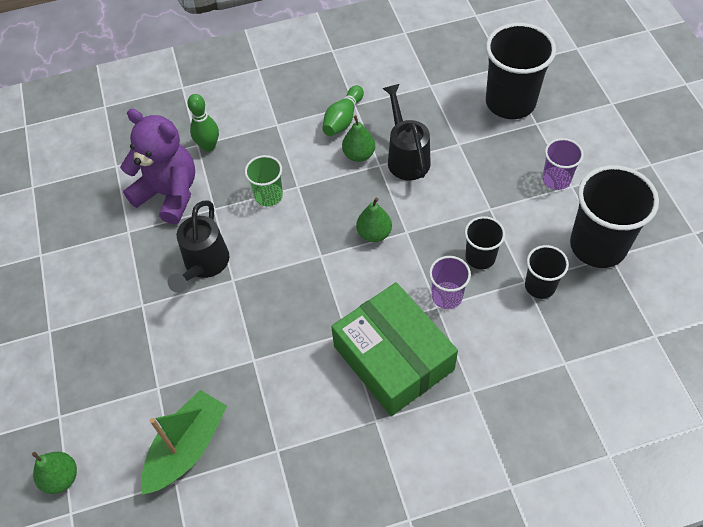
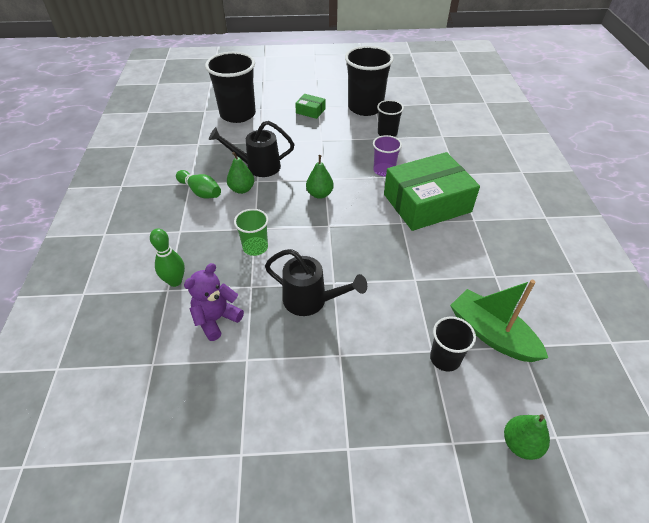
camera: 80 degrees left, 10 degrees down
purple teddy bear [120,109,195,224] -> purple teddy bear [184,263,244,341], size x0.64
black cup [465,216,505,269] -> black cup moved to [430,316,476,372]
purple cup [542,138,584,190] -> green box [295,94,325,119]

